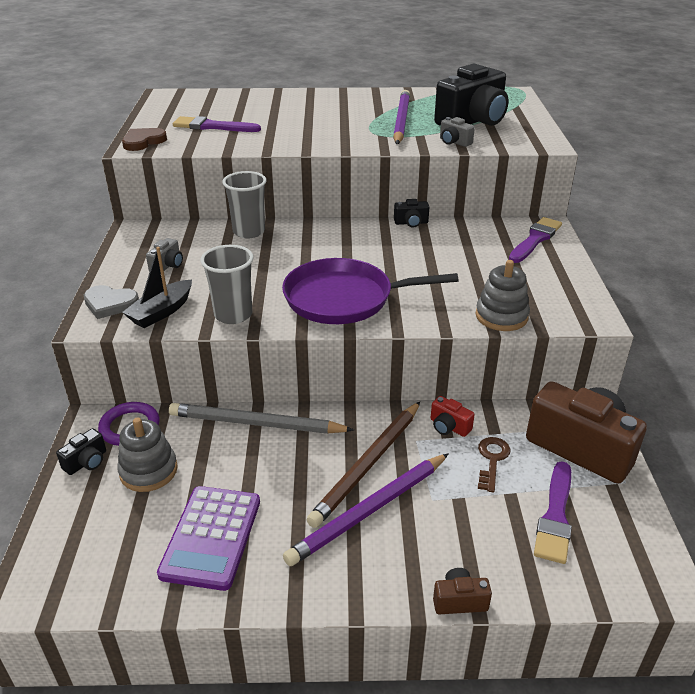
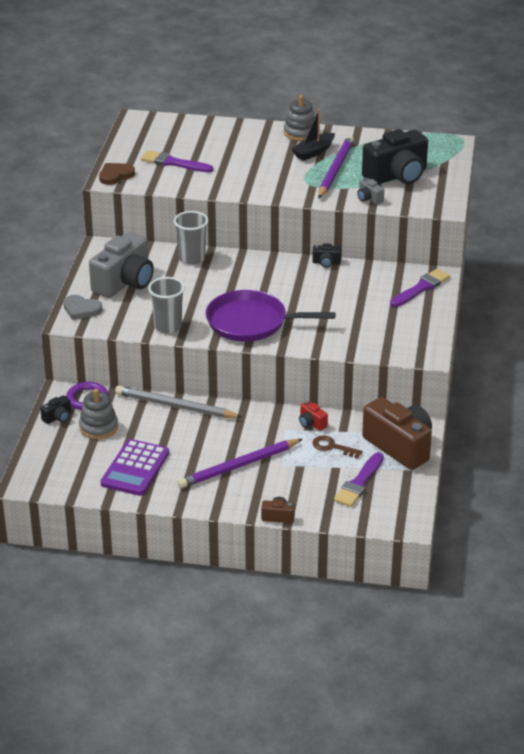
camera: 10 degrees right, 0 degrees up
black boat [122,247,192,328] -> black boat moved to [291,109,335,161]
grey camera [146,238,183,272] -> grey camera [89,232,154,298], size x2.35
brown pencil [307,402,420,528] -> none
grey stacking toy [476,260,530,331] -> grey stacking toy moved to [284,95,315,141]
brown key [478,437,511,492] -> brown key turned 90 degrees counterclockwise [312,436,363,459]

